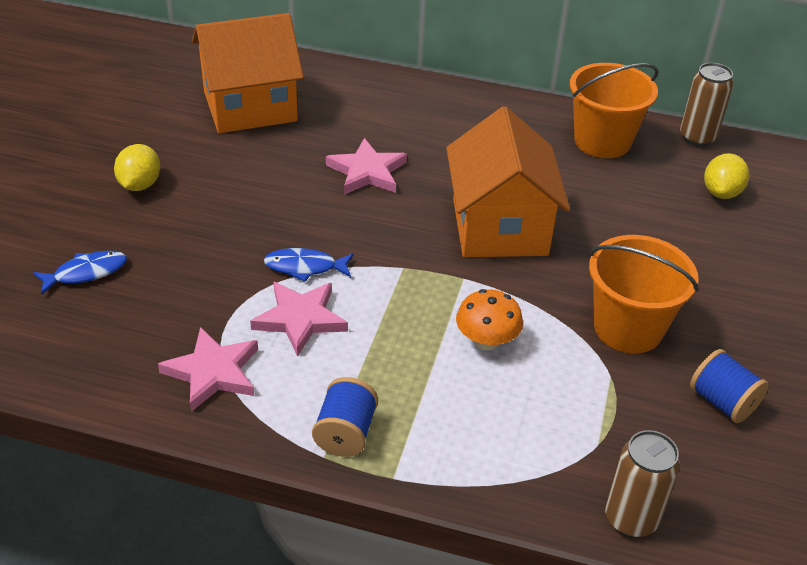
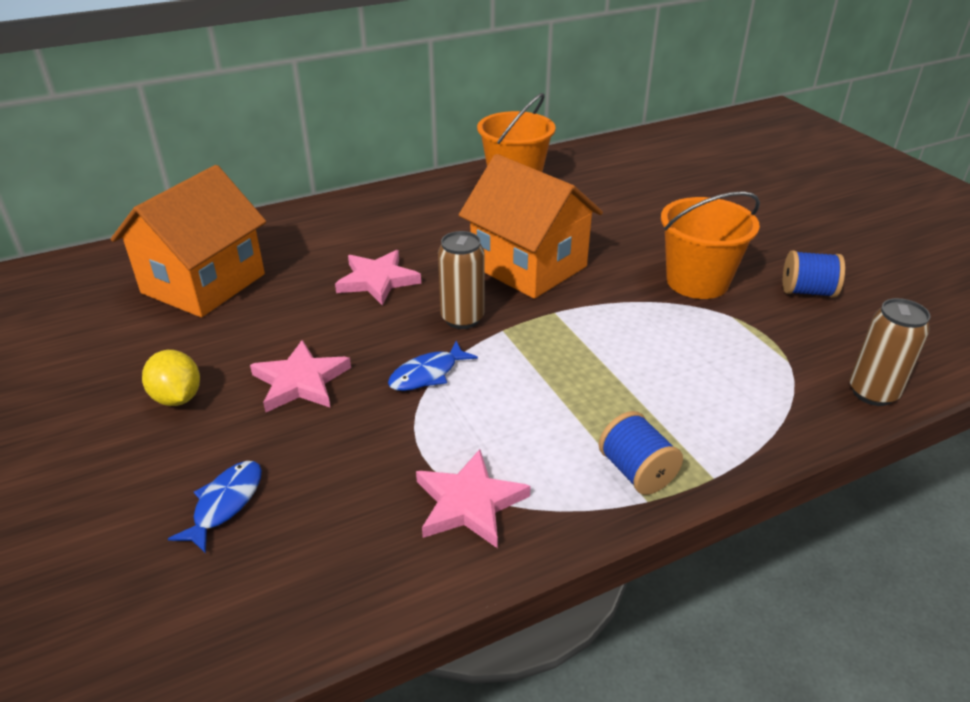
camera: 40 degrees left, 5 degrees down
pink star [250,282,348,357] -> pink star moved to [250,340,351,412]
orange mushroom [456,289,523,350] -> none
brown can [680,63,733,147] -> brown can moved to [438,231,484,329]
yellow lemon [704,153,749,199] -> none

